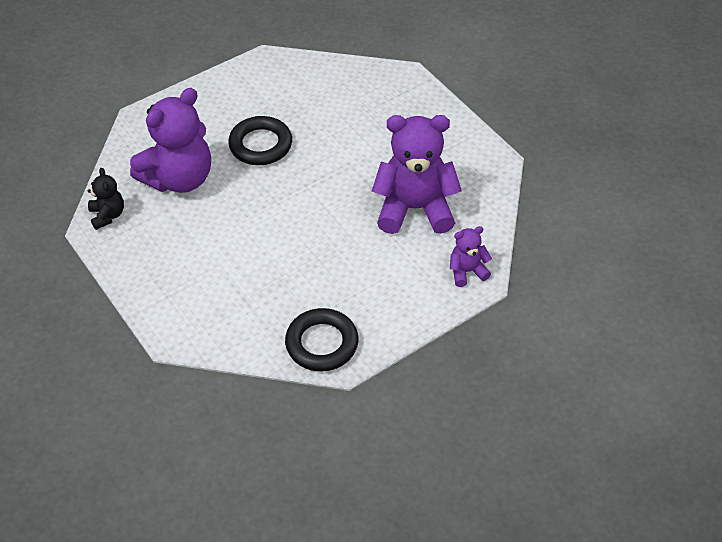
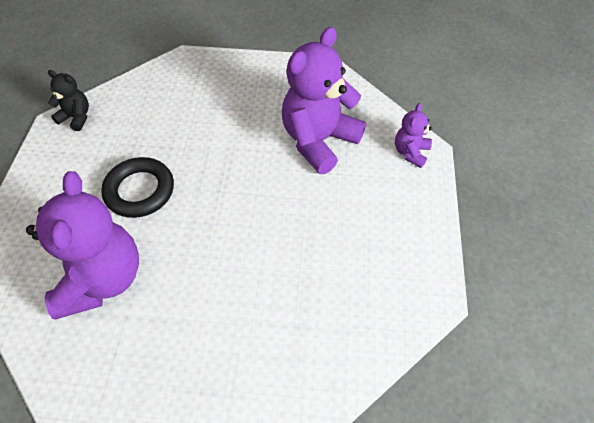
camera: 50 degrees left, 5 degrees up
black teddy bear [88,168,124,230] -> black teddy bear moved to [48,70,89,131]
black ring [285,308,358,371] -> none

